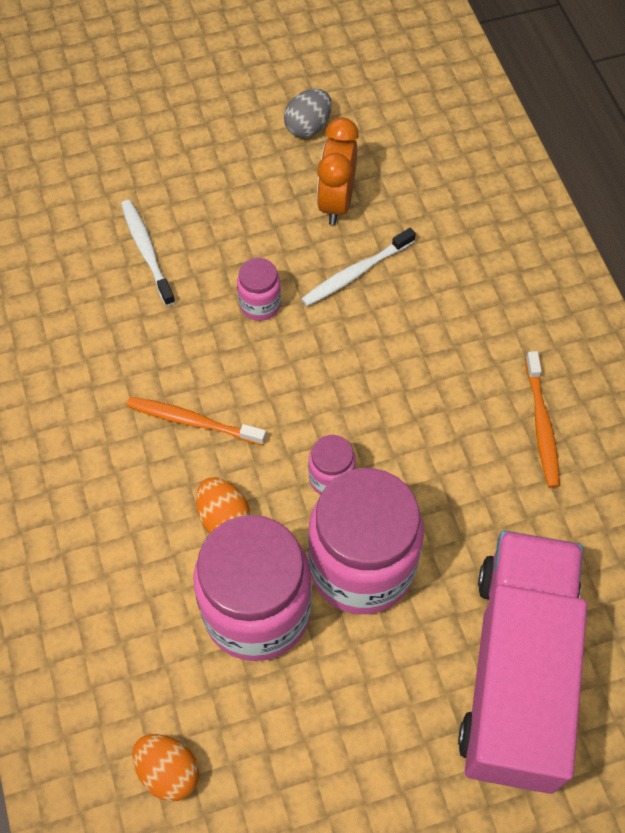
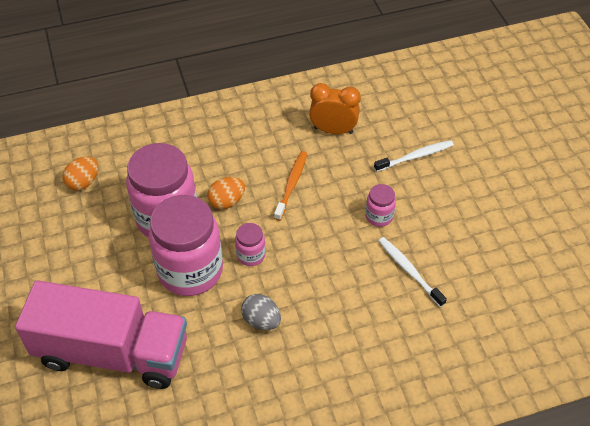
camera: 90 degrees right, 10 degrees down
grey egg [284,89,332,138] -> grey egg moved to [241,294,281,330]
orange clock [317,118,359,225] -> orange clock moved to [309,83,361,134]
orange toothbrush [525,351,560,488] -> none

